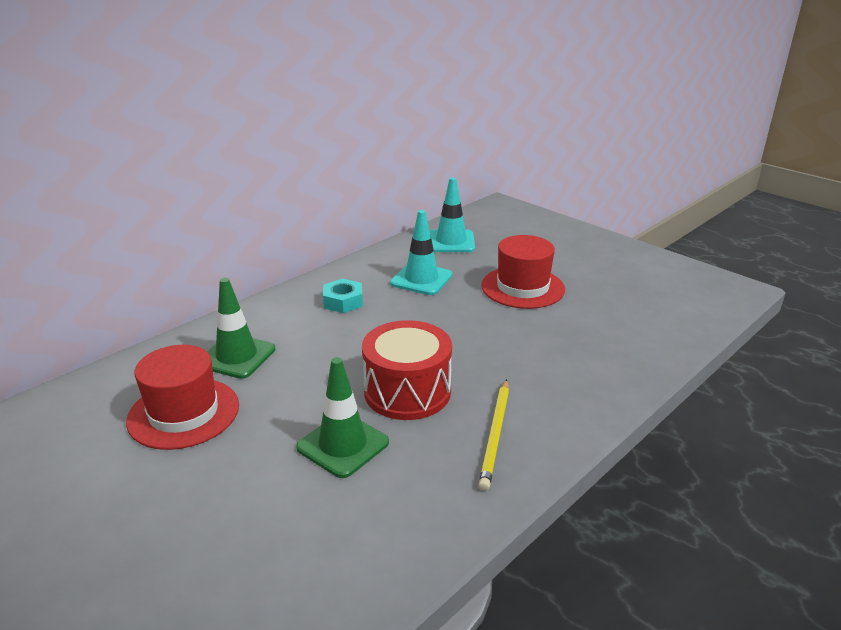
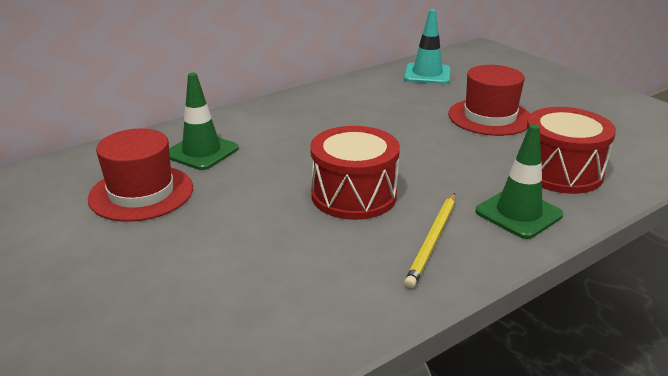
camera: 10 degrees right, 0 degrees up
green traffic cone [296,357,389,478] -> green traffic cone moved to [475,124,563,239]
turquoise nut [323,279,363,313] -> none
turquoise traffic cone [390,210,453,295] -> none
none -> red drum [527,107,616,194]

